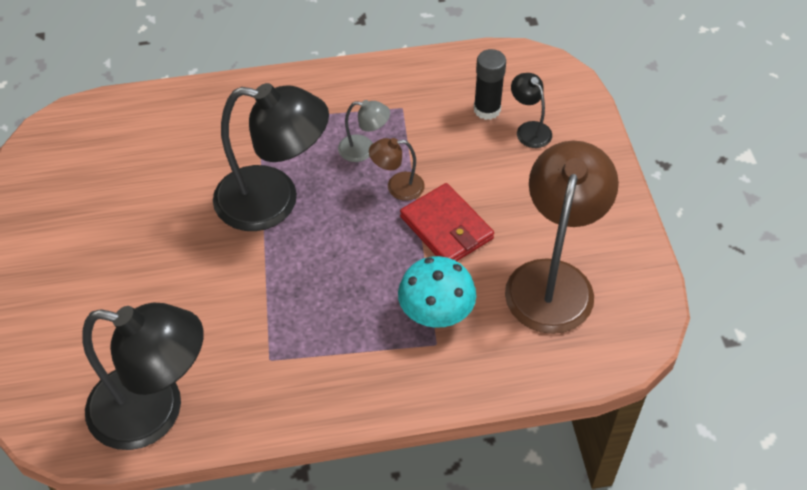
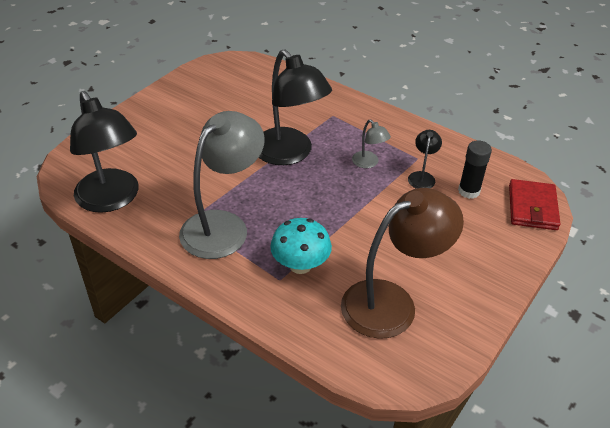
camera: 45 degrees right, 10 degrees down
brown lamp [369,138,425,201] -> none
red wallet [400,183,494,261] -> red wallet moved to [509,179,560,230]
black lamp [511,73,552,148] -> black lamp moved to [408,130,442,189]
none -> grey lamp [179,111,265,259]

